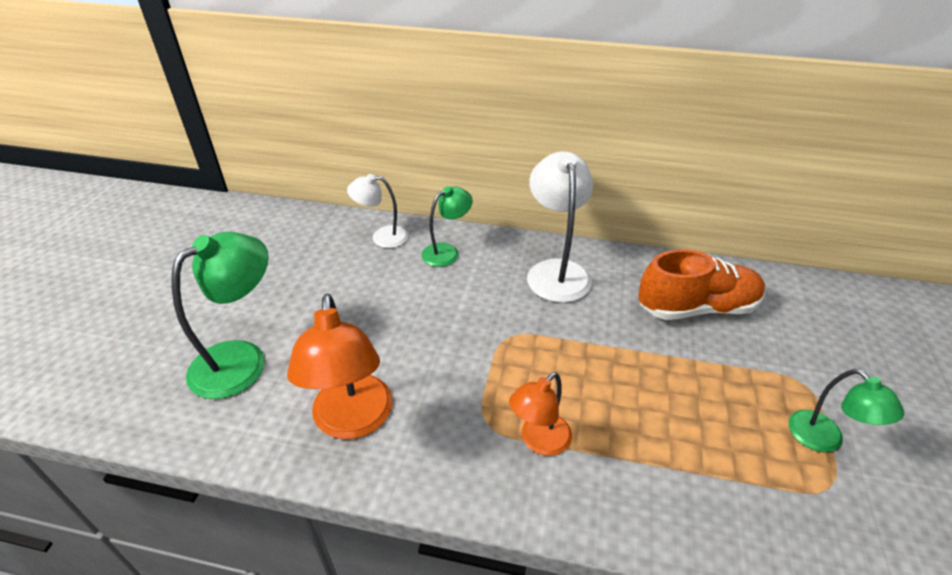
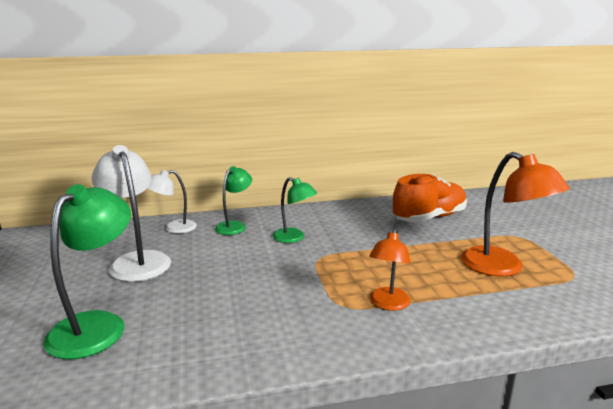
camera: 25 degrees left, 20 degrees down
orange lamp [287,294,393,439] -> orange lamp moved to [461,152,570,277]
white lamp [527,151,593,303] -> white lamp moved to [91,145,171,282]
green lamp [789,369,904,453] -> green lamp moved to [273,177,317,243]

